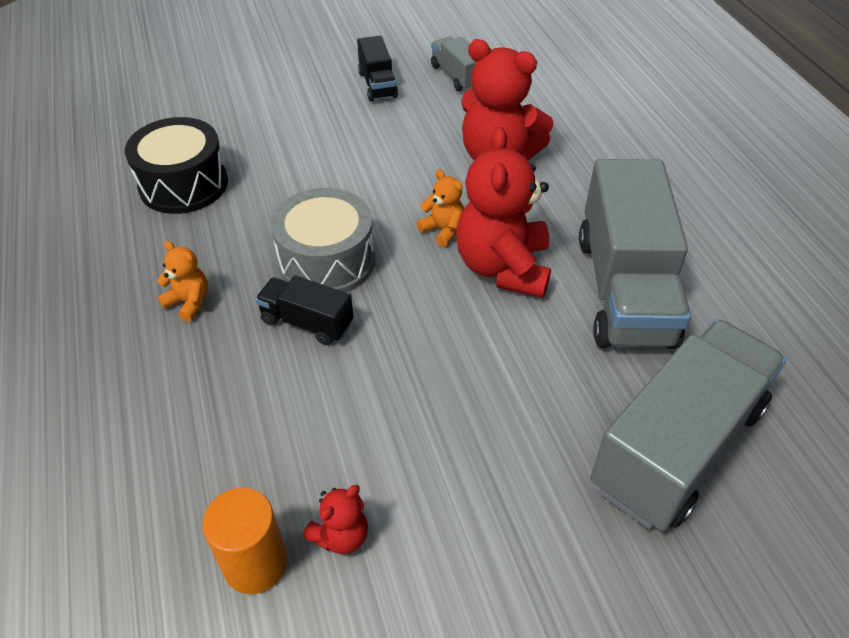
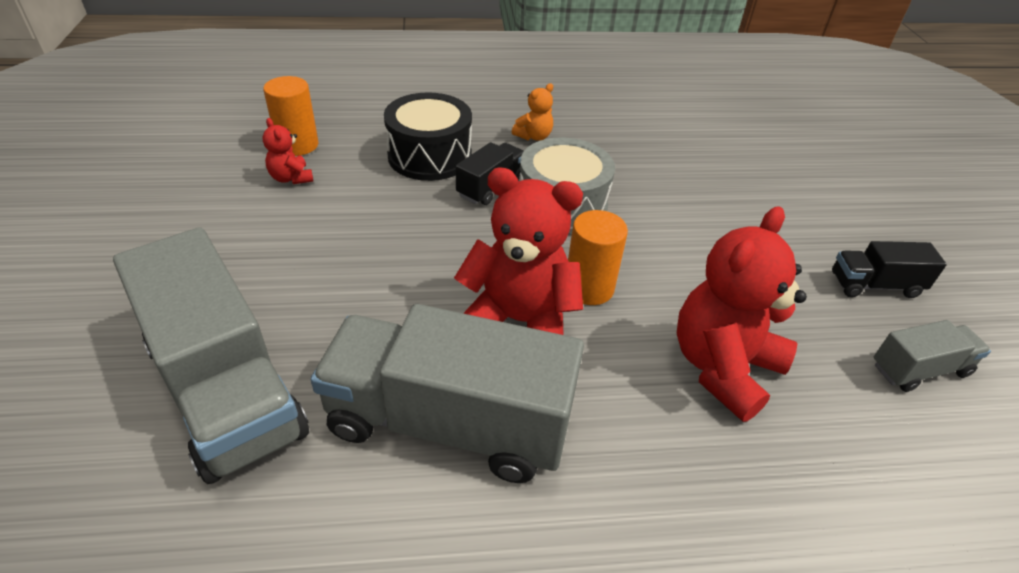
camera: 100 degrees right, 5 degrees down
black drum [125,117,228,214] -> black drum moved to [384,92,472,181]
orange teddy bear [417,169,464,247] -> orange cylinder [568,210,628,305]

